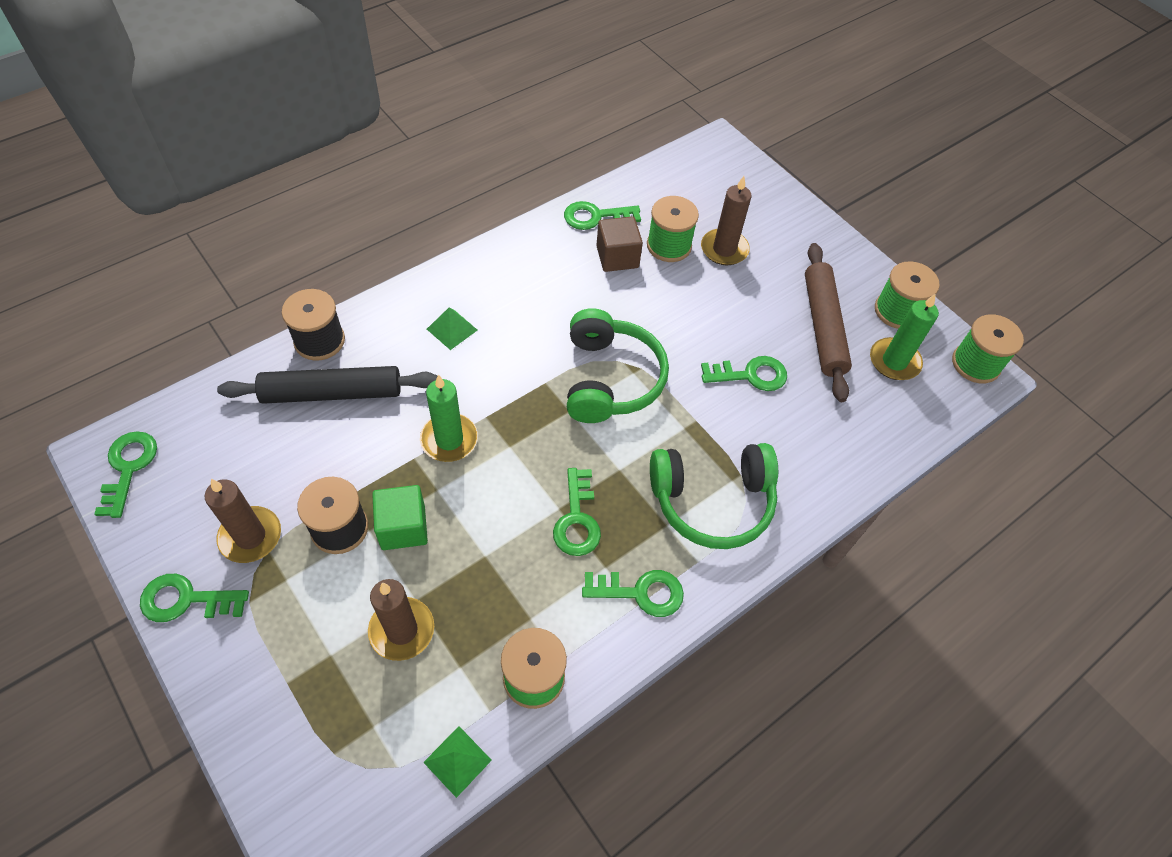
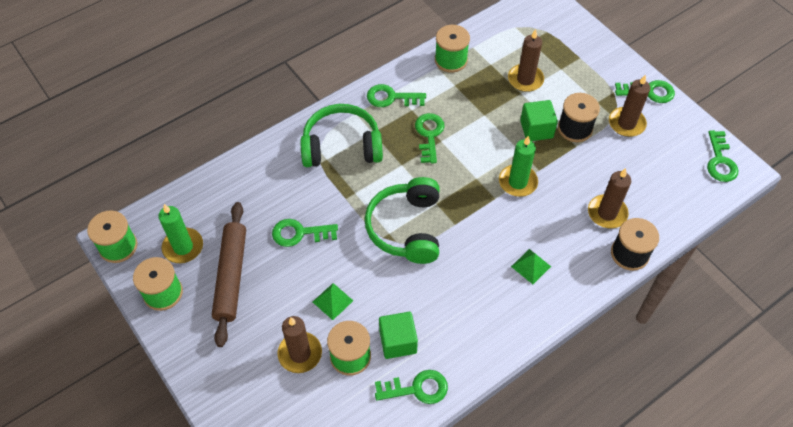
camera: 175 degrees left, 0 degrees up
black rolling pin [217,366,437,404] -> brown candle [588,168,631,228]
green pyramid [423,726,492,798] -> green pyramid moved to [313,283,353,320]
brown cube [596,216,643,272] -> green cube [379,312,418,359]

